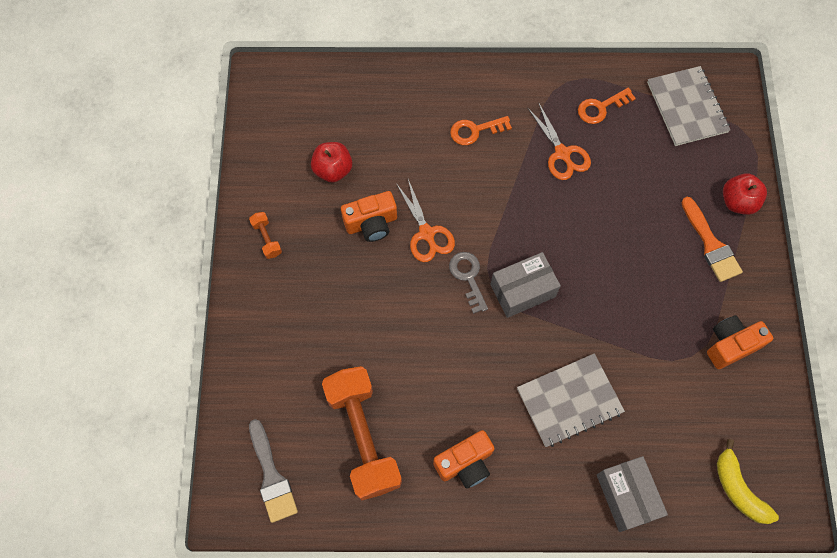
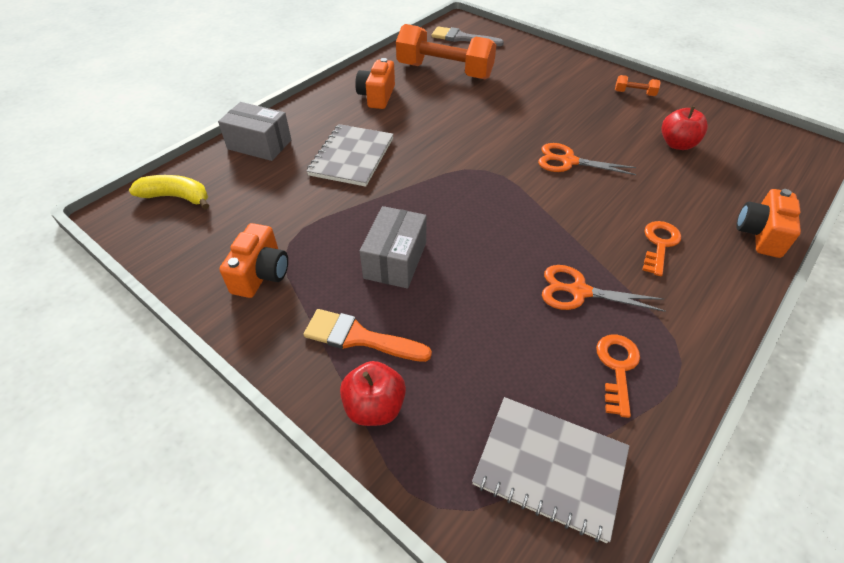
camera: 130 degrees right, 20 degrees down
orange camera [341,191,397,242] -> orange camera moved to [736,189,801,258]
grey key [449,252,488,314] -> none
grey box [490,252,561,318] -> grey box moved to [360,206,426,289]

